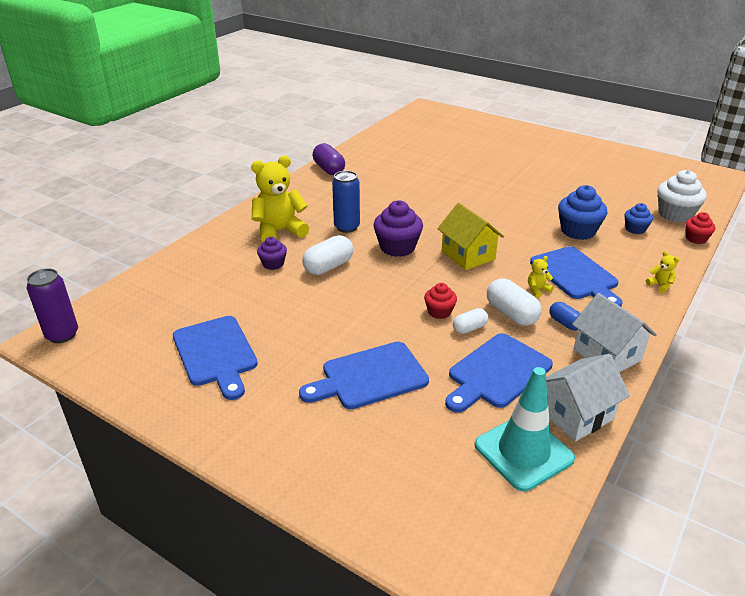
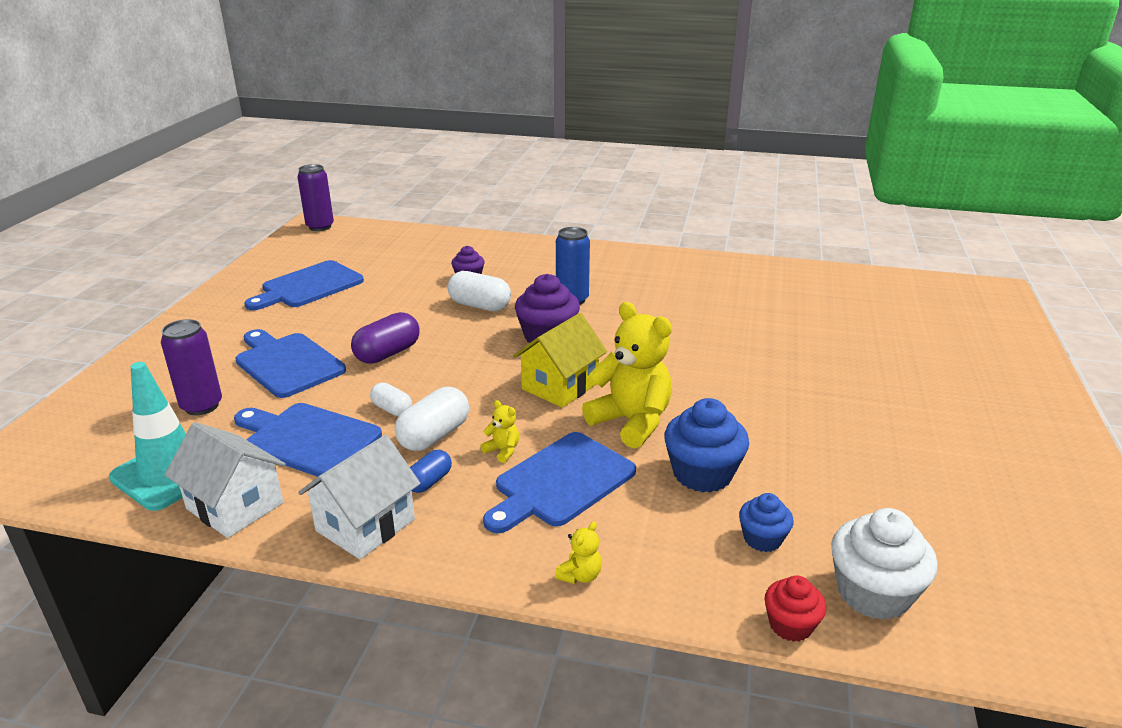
camera: 70 degrees right, 5 degrees down
yellow teddy bear [251,155,309,243] -> yellow teddy bear moved to [582,302,672,449]
purple capsule [313,143,345,175] -> purple capsule moved to [351,312,420,364]
red cupcake [424,283,457,319] -> none
none -> purple can [161,319,222,415]

